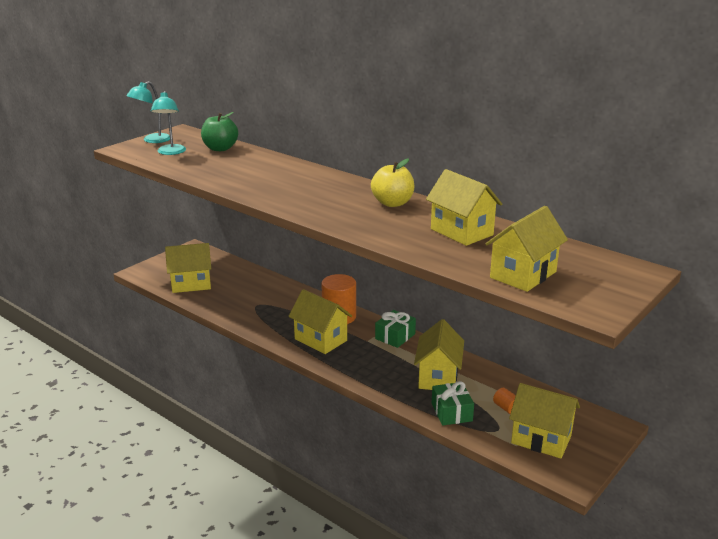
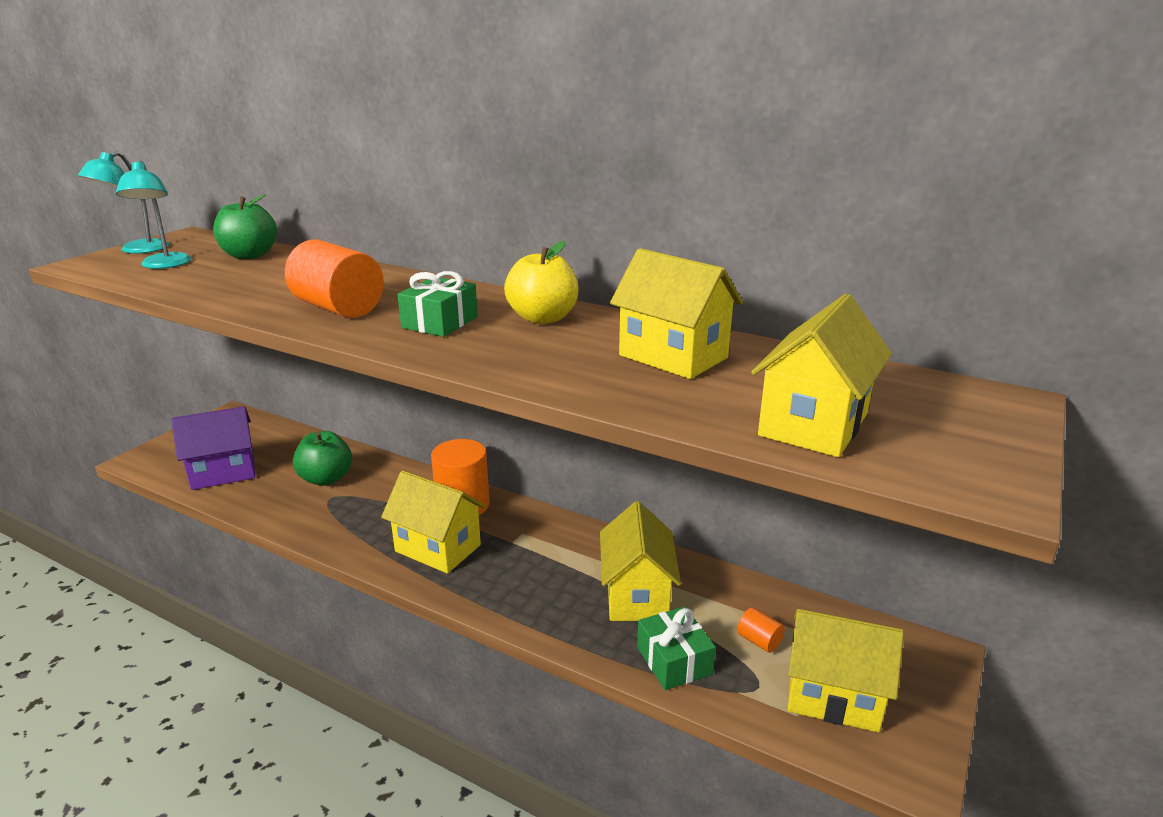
camera: 10 degrees left, 0 degrees up
yellow house [165,243,211,293] -> purple house [171,406,255,490]
green gift [375,310,416,348] -> green gift moved to [397,271,478,337]
none -> orange cylinder [285,239,384,318]
none -> green apple [293,431,352,486]

